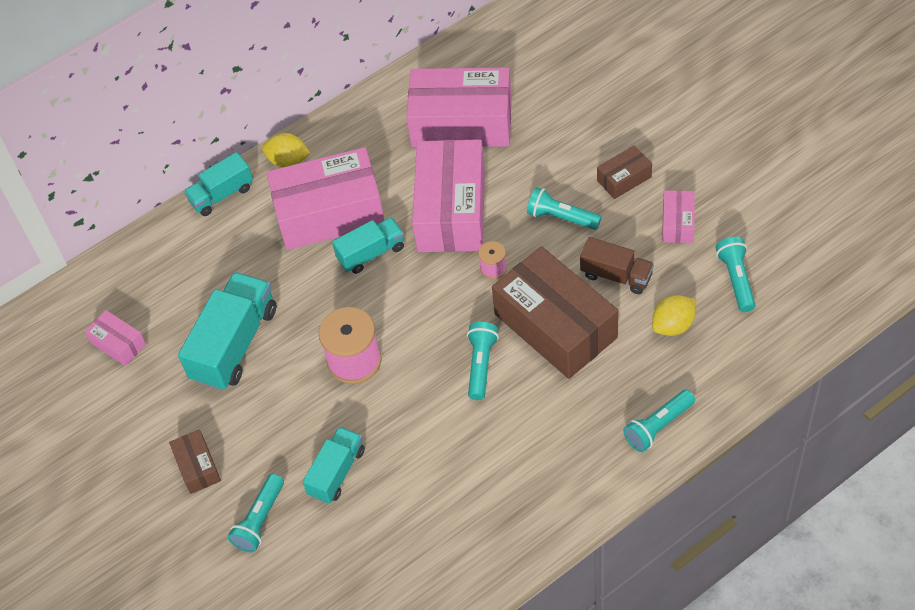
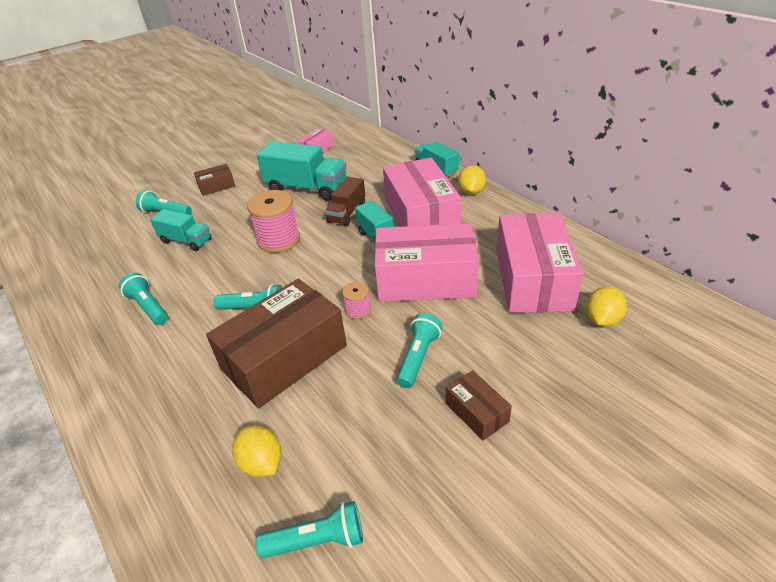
camera: 85 degrees right, 15 degrees down
brown truck [580,237,654,294] -> brown truck moved to [325,176,365,226]
turquoise flashlight [623,390,695,452] -> turquoise flashlight moved to [119,273,168,325]
pink box [662,191,695,243] -> none
none -> yellow lemon [586,286,627,327]

